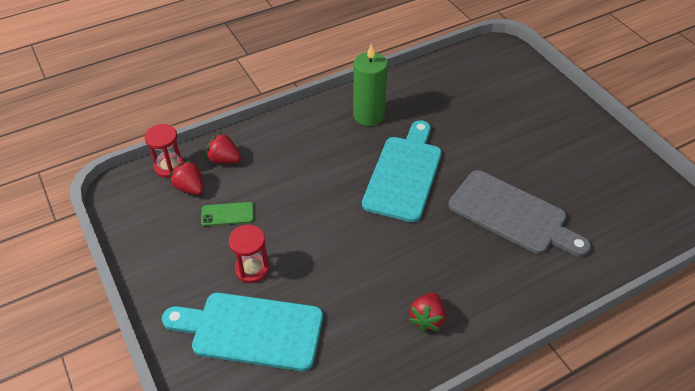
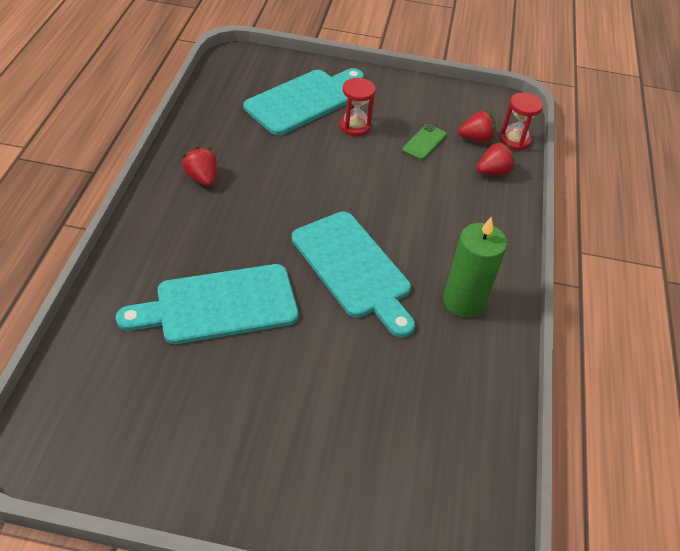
camera: 125 degrees right, 0 degrees up
grey cutting board [448,170,591,256] -> turquoise cutting board [116,264,298,344]

